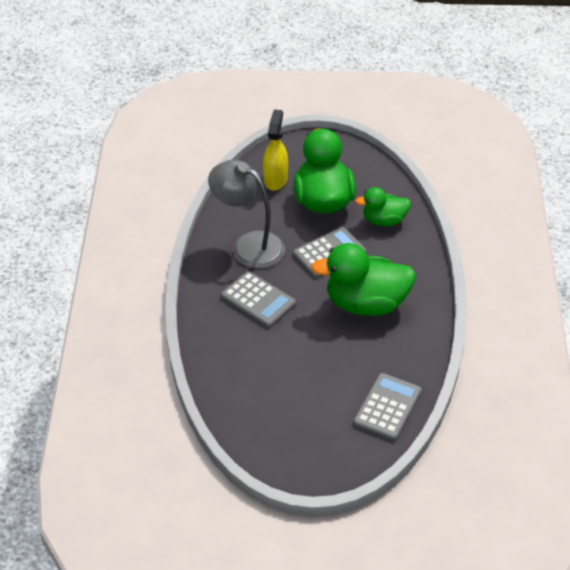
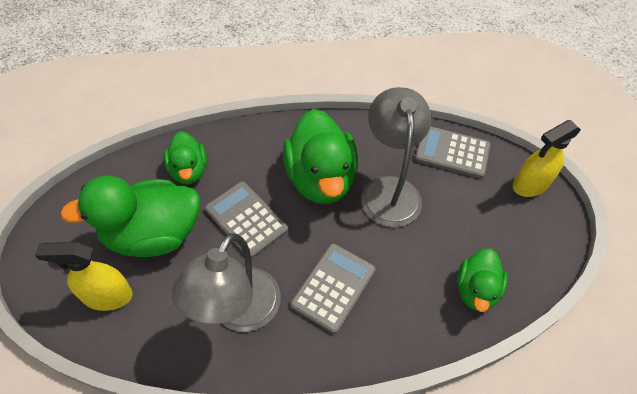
camera: 100 degrees left, 10 degrees up
none -> grey lamp [361,87,431,227]
none -> green duck [457,248,508,312]
none -> yellow spray bottle [513,120,581,197]

